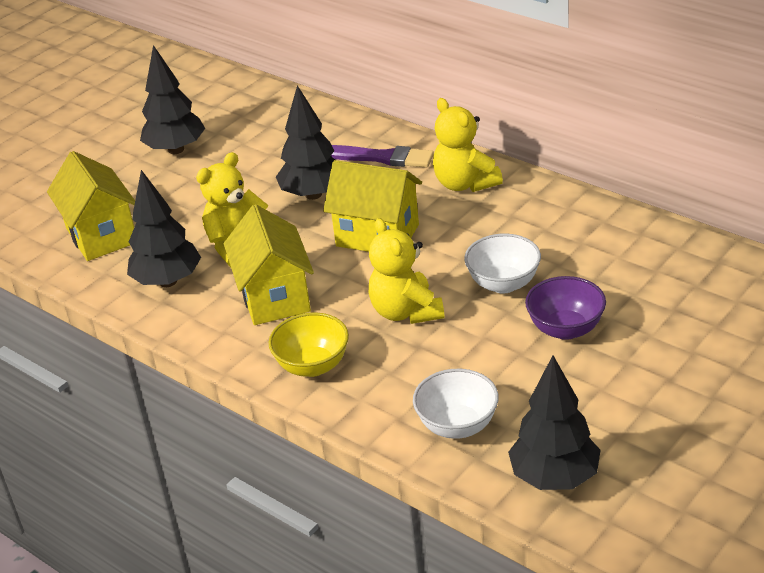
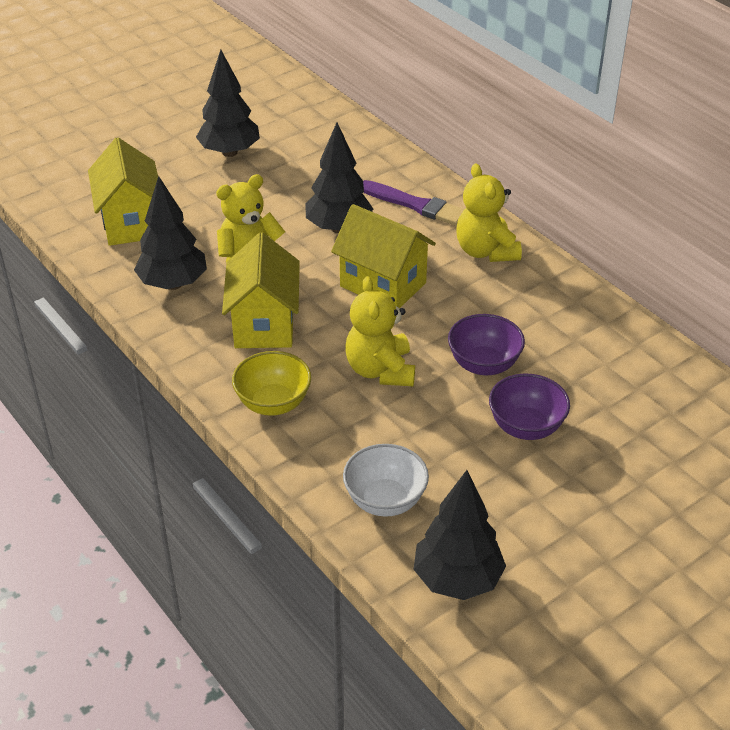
camera: 10 degrees right, 5 degrees up
white bowl [464,234,541,293] -> purple bowl [448,314,525,375]

